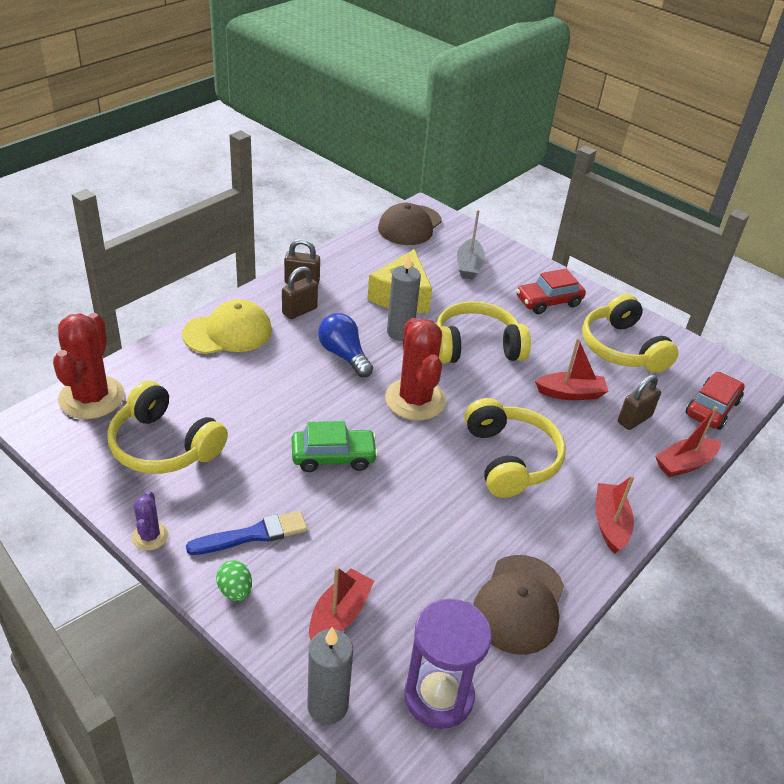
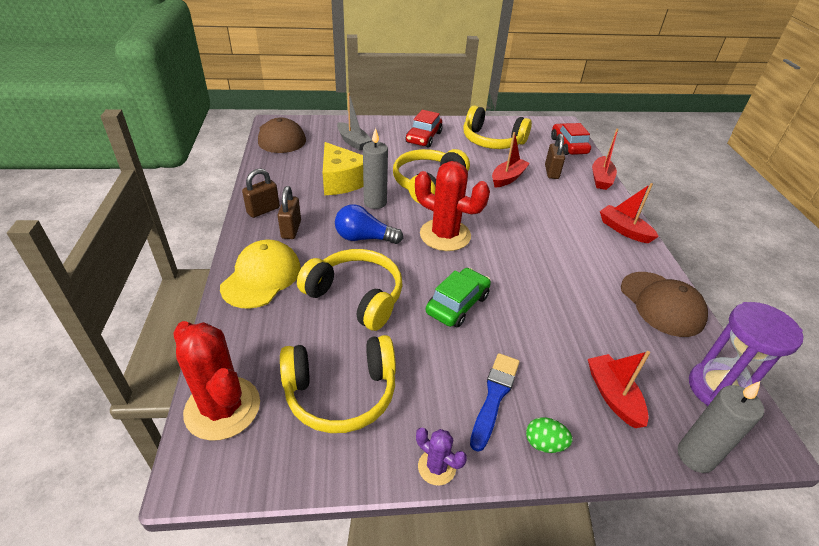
camera: 45 degrees left, 0 degrees up
yellow headphones [465,398,566,498] -> yellow headphones moved to [297,249,403,331]

